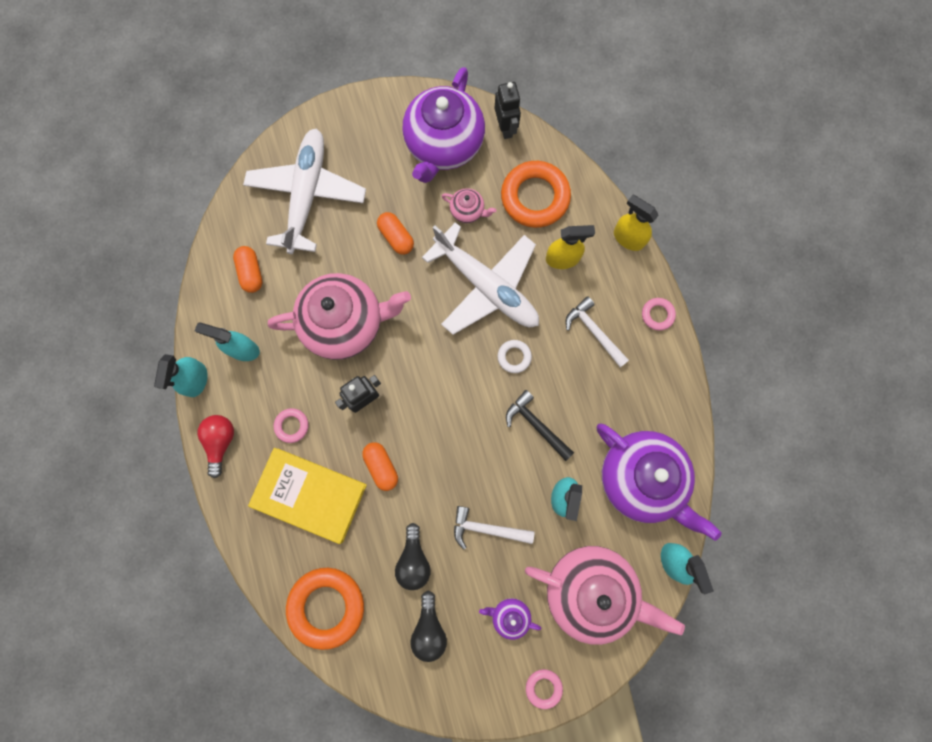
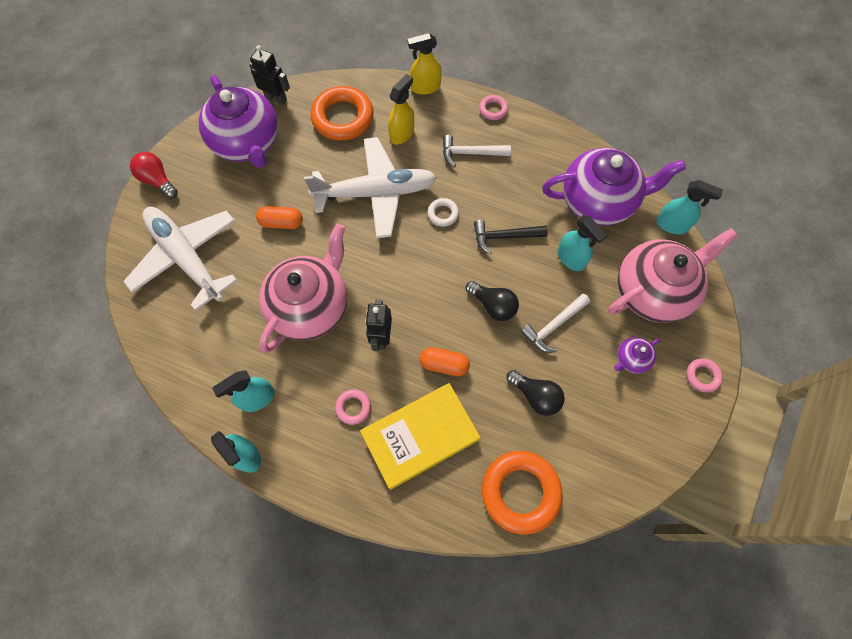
camera: 50 degrees left, 10 degrees down
red light bulb [197,415,234,478] -> red light bulb moved to [130,152,178,198]
orange capsule [233,246,263,293] -> none
black light bulb [410,591,447,662] -> black light bulb moved to [466,281,519,321]
pink teapot [442,188,496,223] -> none

